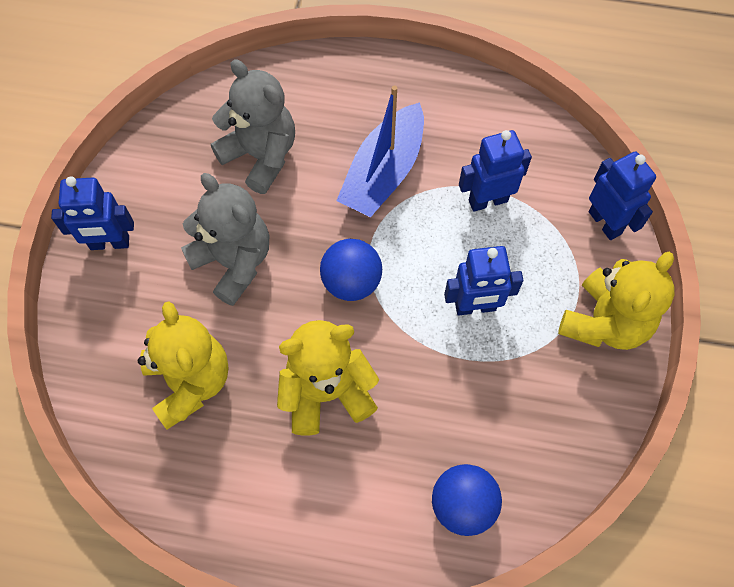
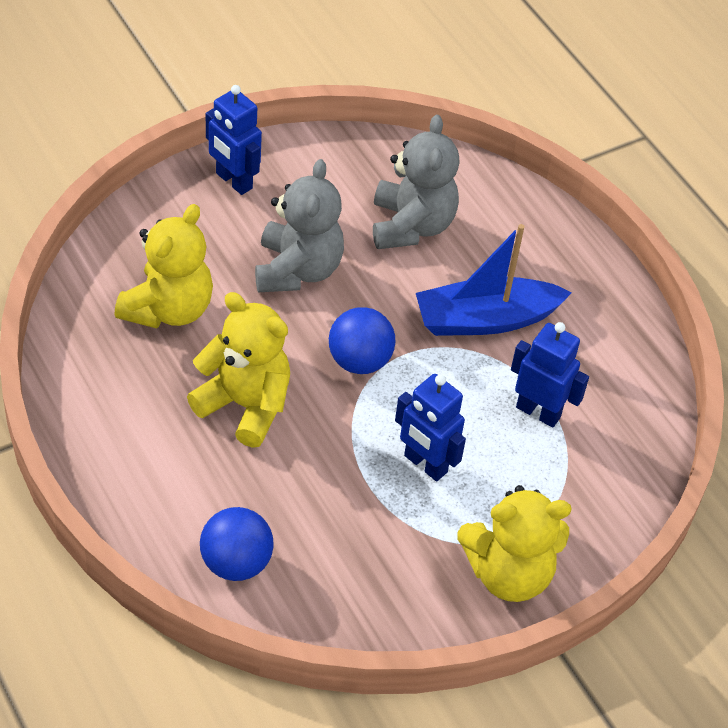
camera: 45 degrees right, 15 degrees down
blue robot [589,151,656,240] -> none

